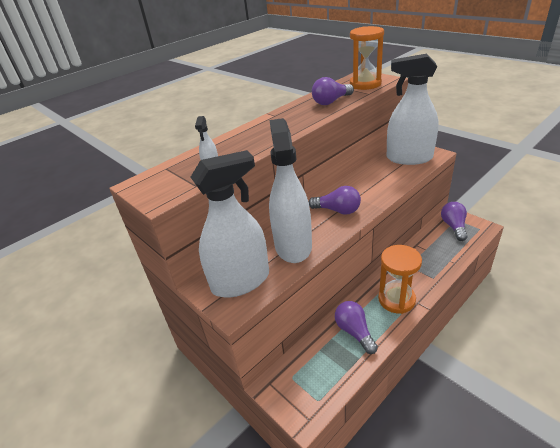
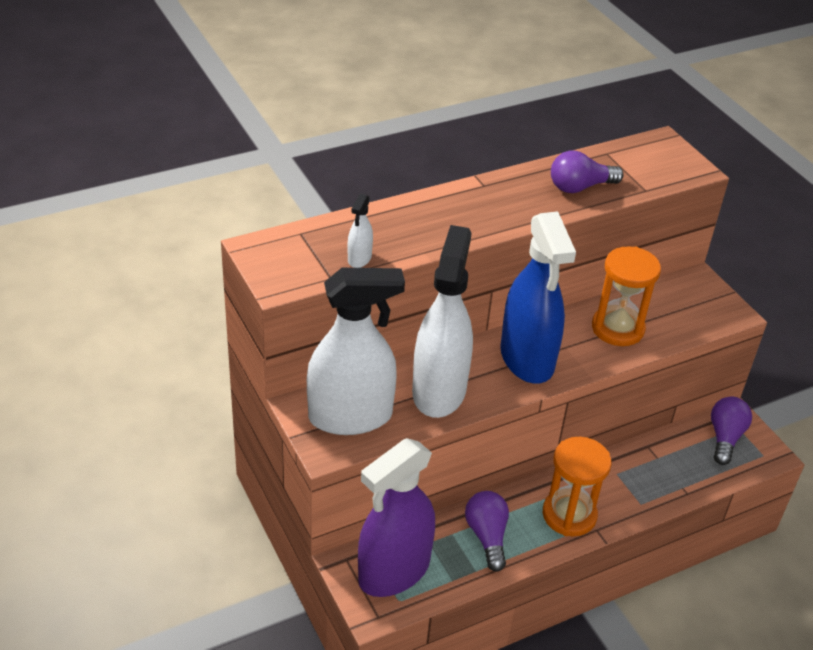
camera: 10 degrees right, 5 degrees up
purple light bulb [309,186,361,215] -> blue spray bottle [500,211,576,383]
orange hourglass [350,26,384,90] -> orange hourglass moved to [592,246,661,346]
white spray bottle [387,54,438,165] -> none
none -> purple spray bottle [358,438,435,597]

